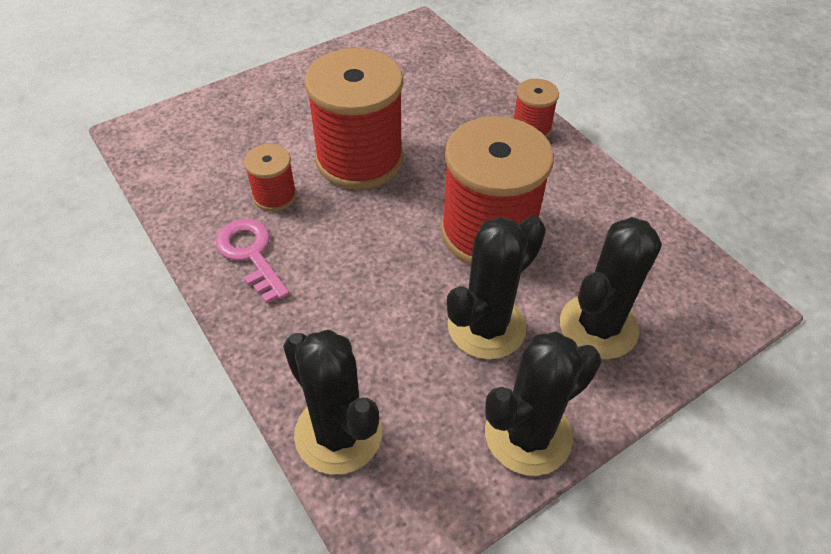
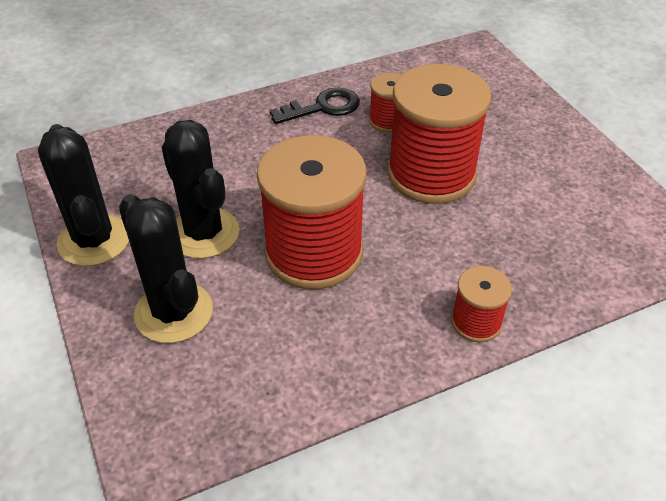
camera: 100 degrees right, 5 degrees down
pink key [216,219,289,304] -> black key [270,88,360,124]
black cactus [283,330,382,474] -> none

